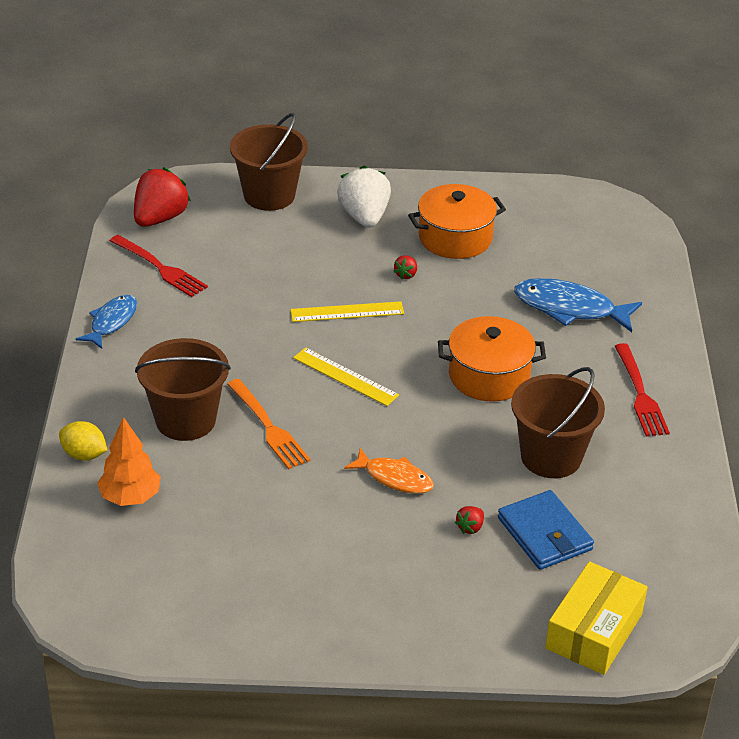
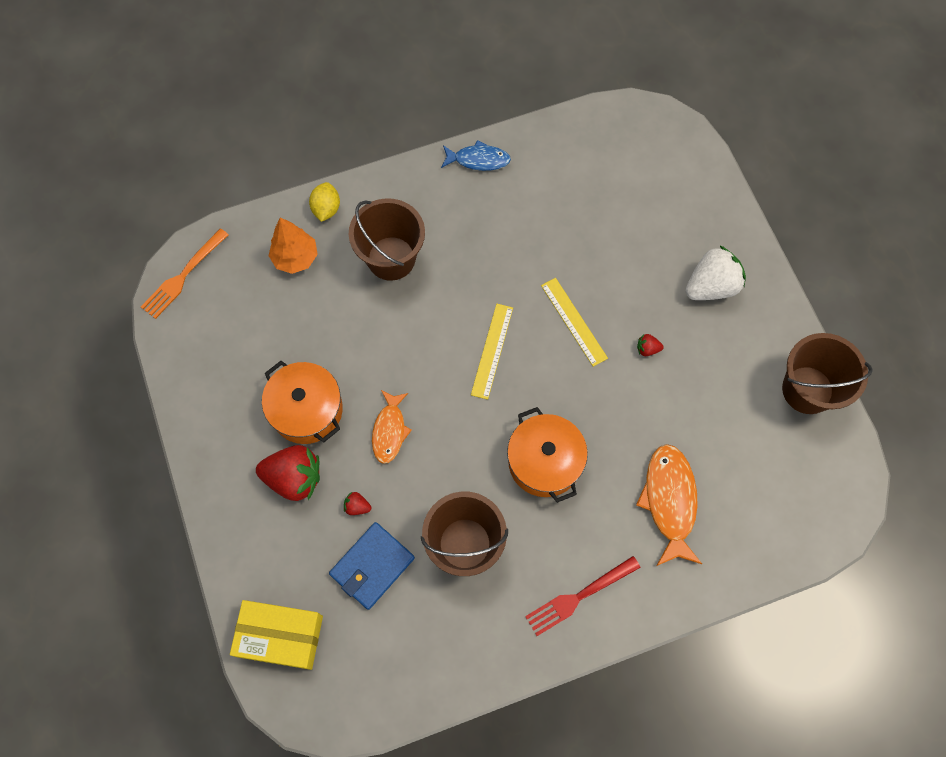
camera: 70 degrees right, 30 degrees up
red fork [110,235,208,297] -> none
red strawberry [134,167,191,227] -> red strawberry moved to [256,445,320,501]
orange fork [227,379,311,469] -> orange fork moved to [141,228,229,319]
brown bucket [230,113,308,211] -> brown bucket moved to [782,333,873,414]
orange pot [408,184,506,259] -> orange pot moved to [262,361,343,444]
blue fish [514,278,642,332] -> orange fish [636,444,702,566]

